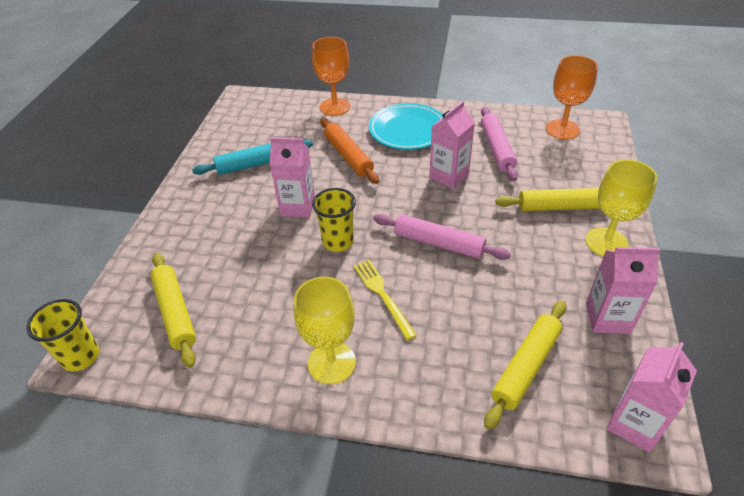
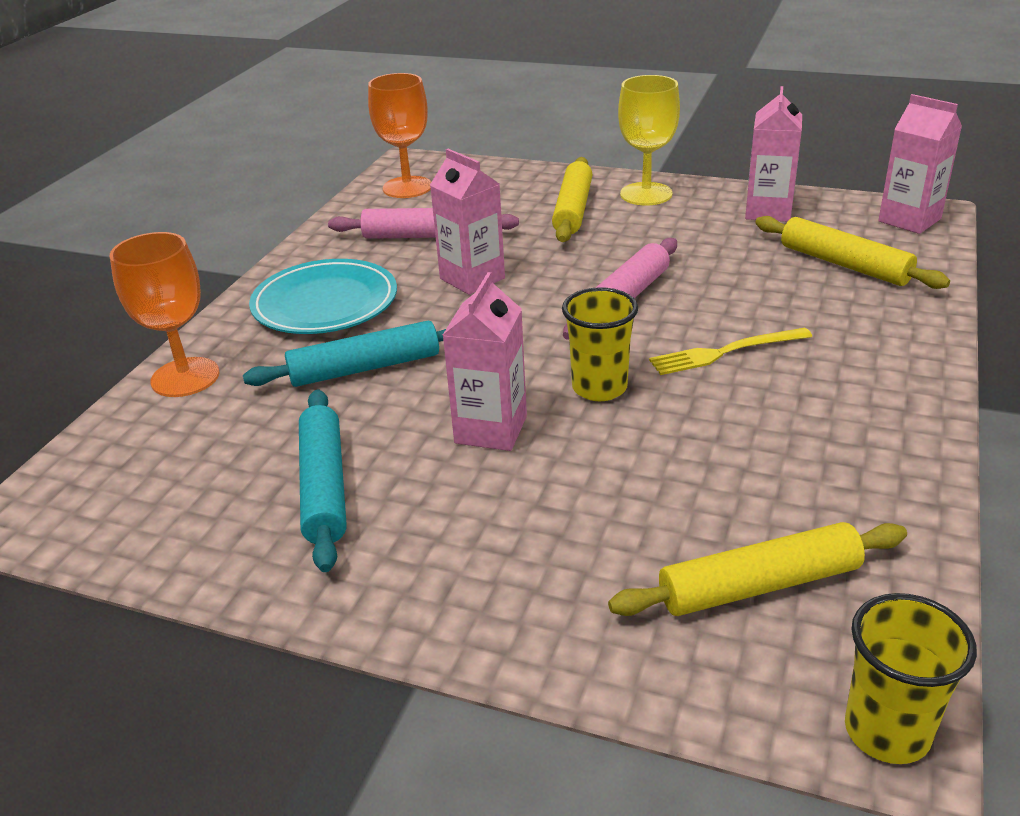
camera: 80 degrees left, 10 degrees down
yellow goblet [294,277,356,384] -> none
orange rolling pin [320,118,379,184] -> turquoise rolling pin [243,321,446,387]

